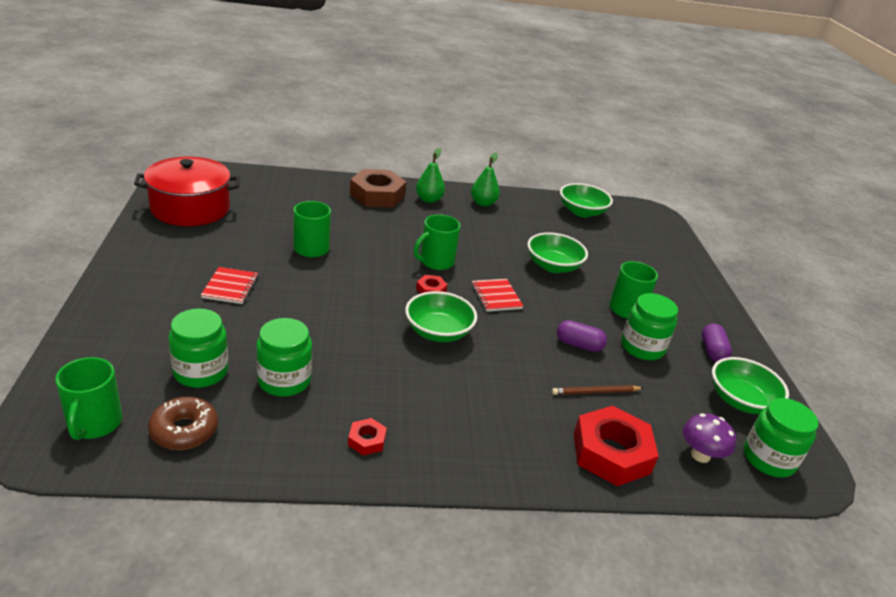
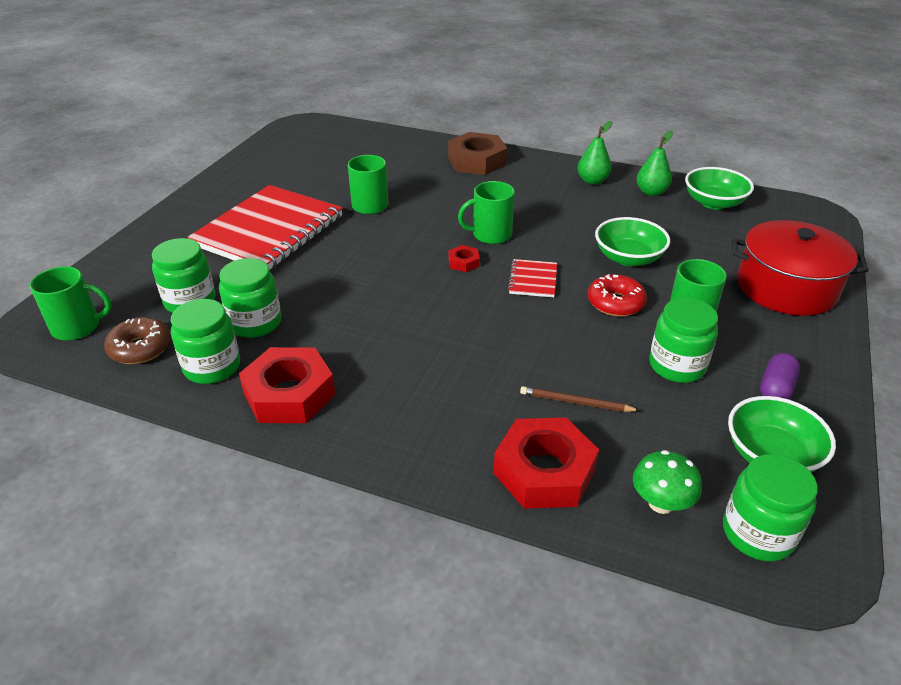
camera: 30 degrees right, 5 degrees up
green mug [55,357,122,440] -> green mug turned 120 degrees counterclockwise [30,266,112,341]
red pot [134,157,240,226] -> red pot moved to [732,220,868,316]
red notebook [201,267,258,304] -> red notebook [188,185,343,270], size x2.38
red nut [348,418,387,456] -> red nut [239,347,335,423], size x2.18
green bowl [405,291,477,342] -> none
green pear [416,148,445,203] -> green pear moved to [636,131,673,196]
purple capsule [557,320,607,352] -> none
purple mushroom [683,413,736,463] -> green mushroom [633,450,702,514]
none -> green jar [171,299,240,384]
none -> red donut [588,274,647,317]

